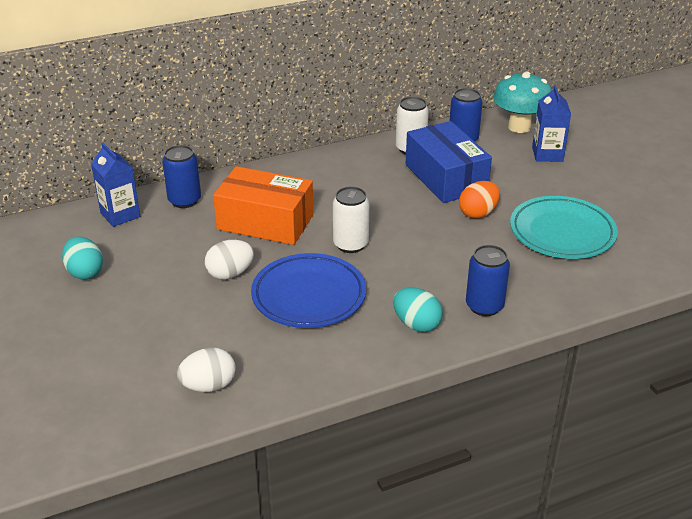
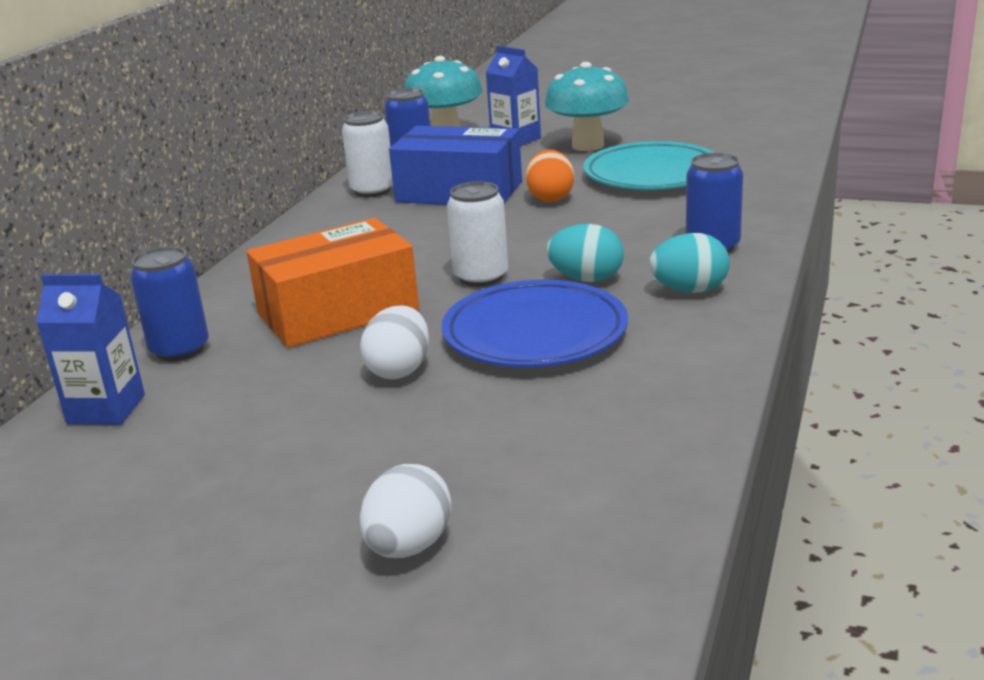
camera: 45 degrees left, 10 degrees down
turquoise egg [62,236,103,280] -> turquoise egg moved to [546,224,624,282]
white egg [177,348,236,392] -> white egg moved to [360,464,451,558]
none -> turquoise mushroom [545,62,629,151]

